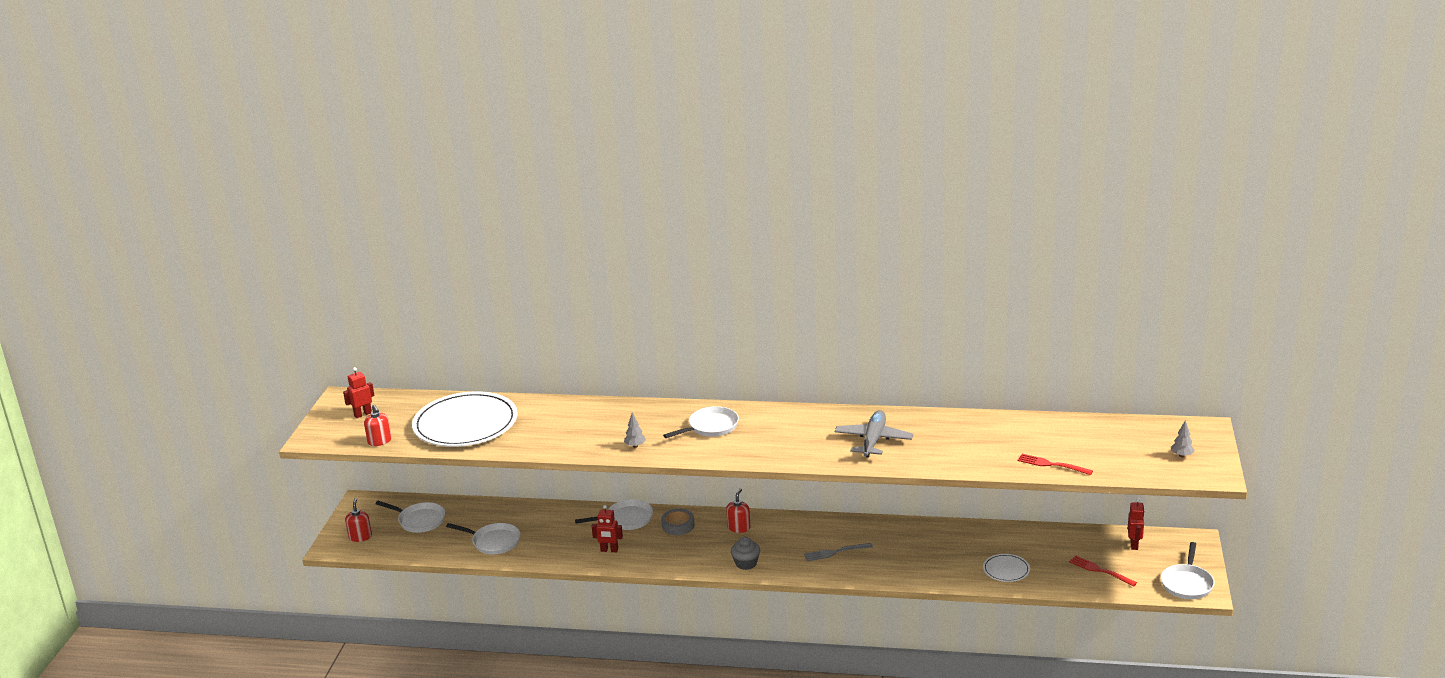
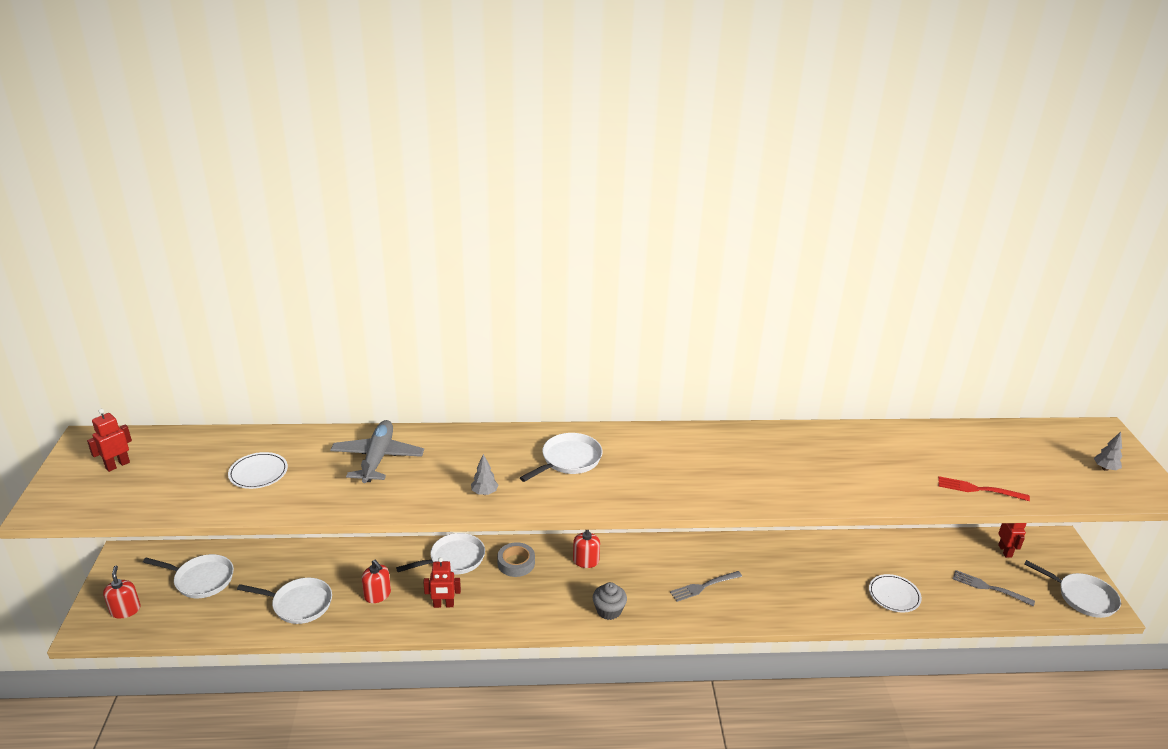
camera: 15 degrees left, 5 degrees up
red soap dispenser [364,405,392,446] -> red soap dispenser moved to [362,560,391,603]
white plate [412,391,518,447] -> white plate [228,452,288,489], size x0.43
grey plane [835,410,913,457] -> grey plane moved to [330,420,424,483]
red fork [1069,556,1137,587] -> grey fork [953,570,1035,606]
white pan [1161,542,1214,599] -> white pan turned 60 degrees counterclockwise [1024,560,1121,618]

